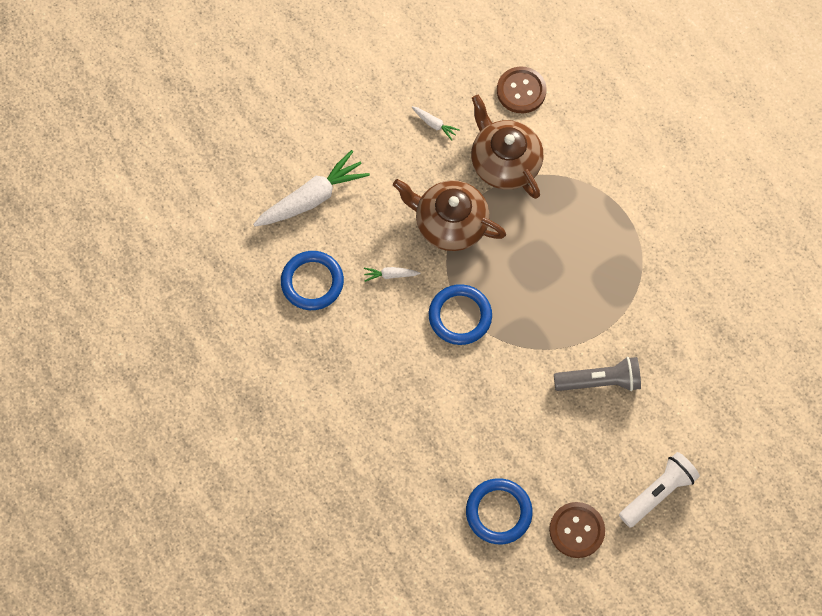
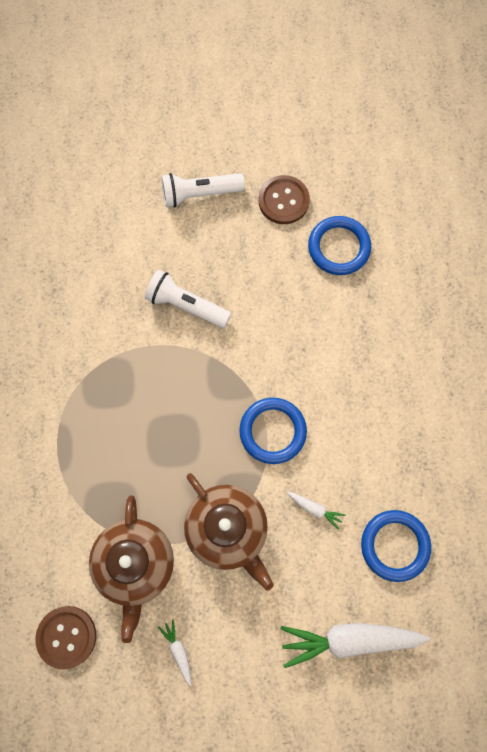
camera: 150 degrees left, 5 degrees up
grey flashlight [554,357,641,391] -> white flashlight [145,270,231,328]

